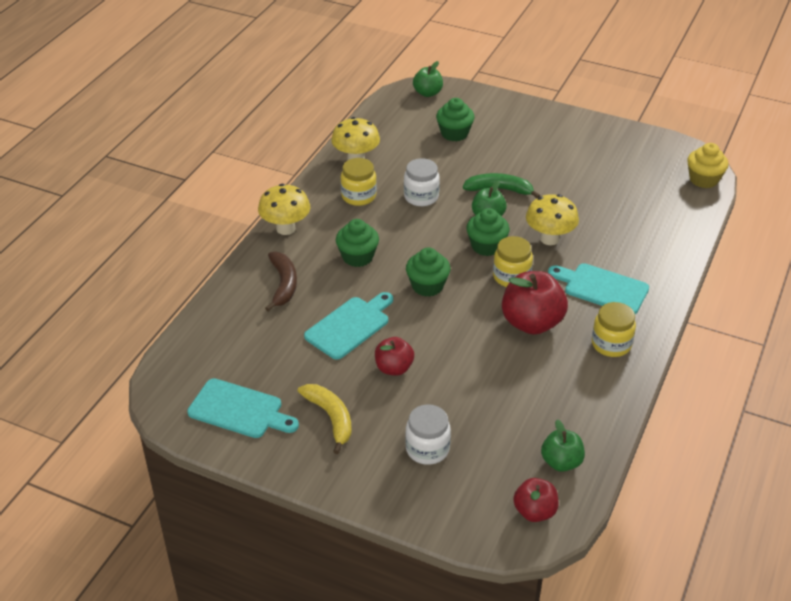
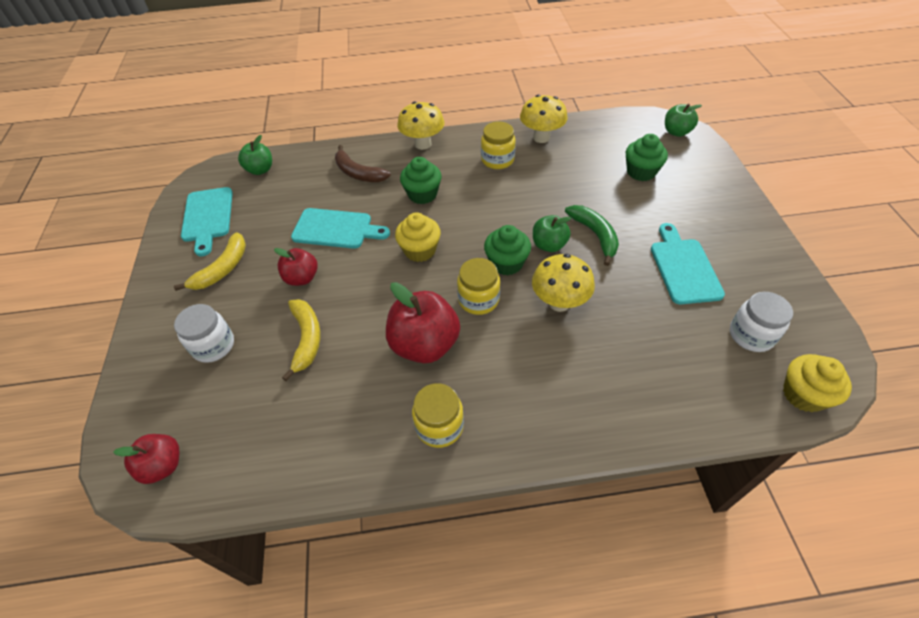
camera: 60 degrees right, 10 degrees up
brown banana [265,252,297,311] -> brown banana turned 75 degrees clockwise [335,145,391,182]
white jar [404,158,440,206] -> white jar moved to [730,292,793,352]
green cupcake [406,247,451,297] -> yellow cupcake [395,212,441,262]
green apple [541,419,585,472] -> green apple moved to [238,135,272,175]
turquoise cutting board [548,263,649,314] -> turquoise cutting board moved to [651,223,725,304]
none -> yellow banana [282,299,321,381]

